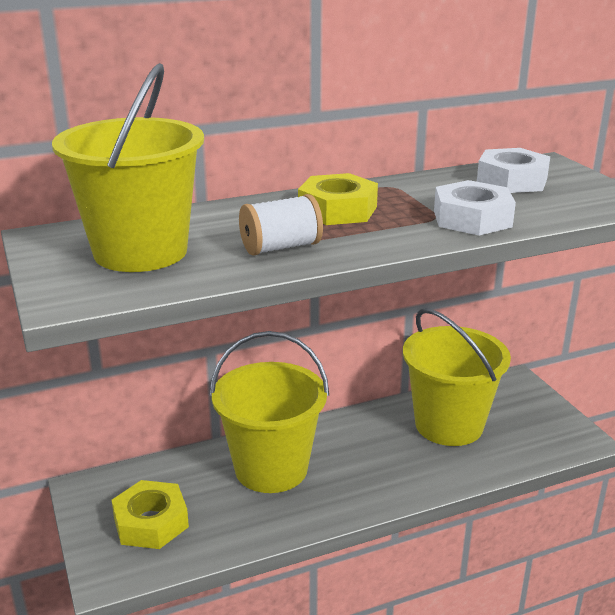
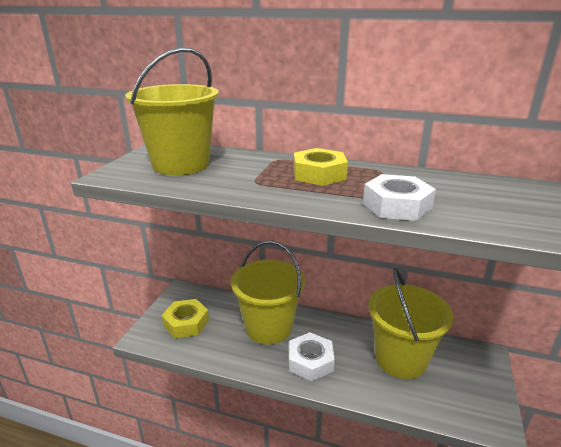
camera: 40 degrees right, 0 degrees up
white spool [239,194,323,256] -> none
white nut [477,148,550,193] -> white nut moved to [289,332,335,381]

